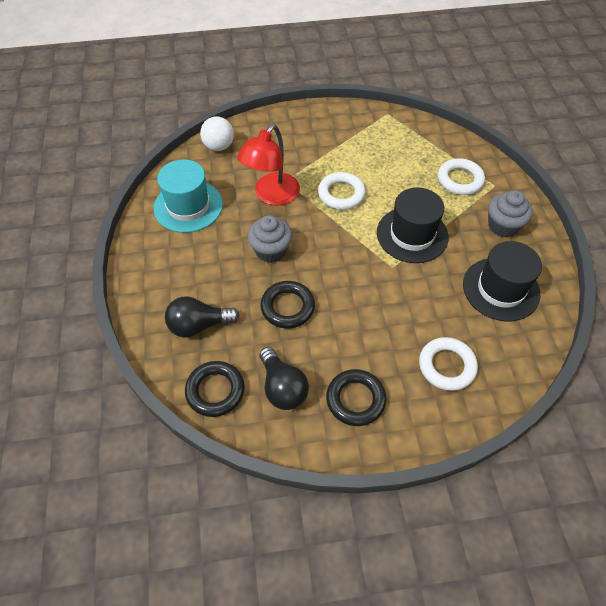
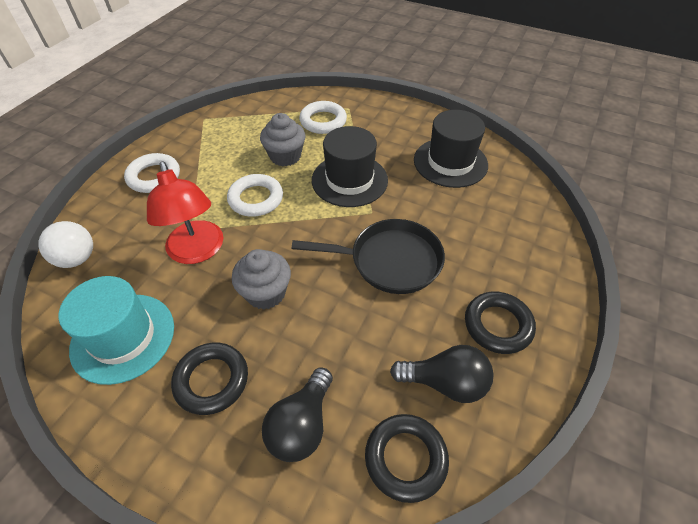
camera: 55 degrees left, 5 degrees down
black ring [260,281,315,329] -> black ring moved to [171,342,248,415]
white ring [419,337,478,391] -> white ring moved to [124,153,180,193]
grey cupcake [488,190,533,238] -> grey cupcake moved to [260,113,305,167]
none -> black pan [292,219,445,294]

